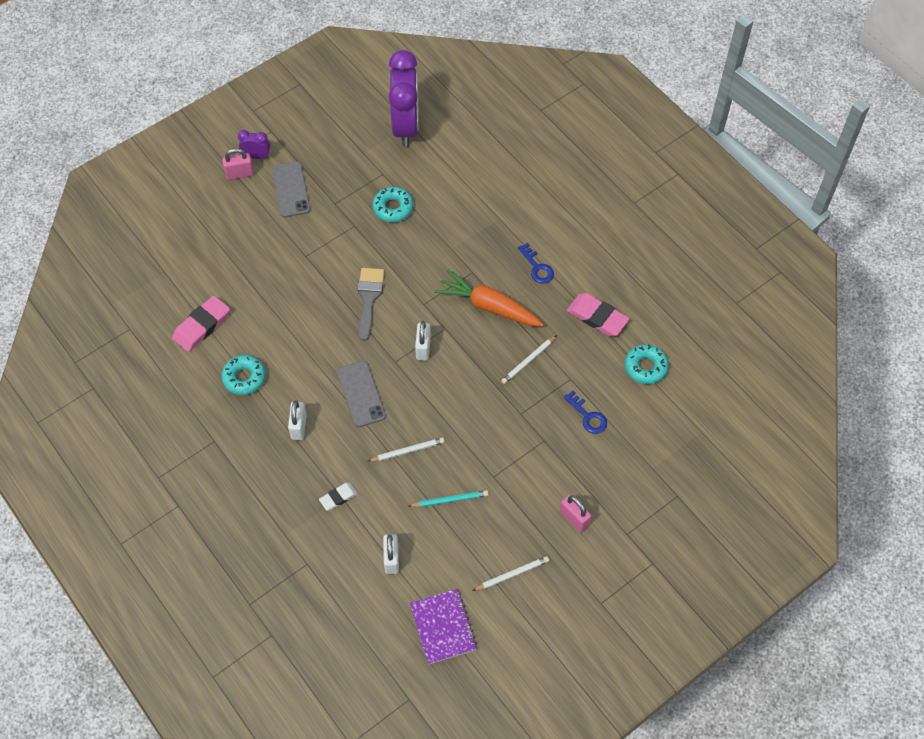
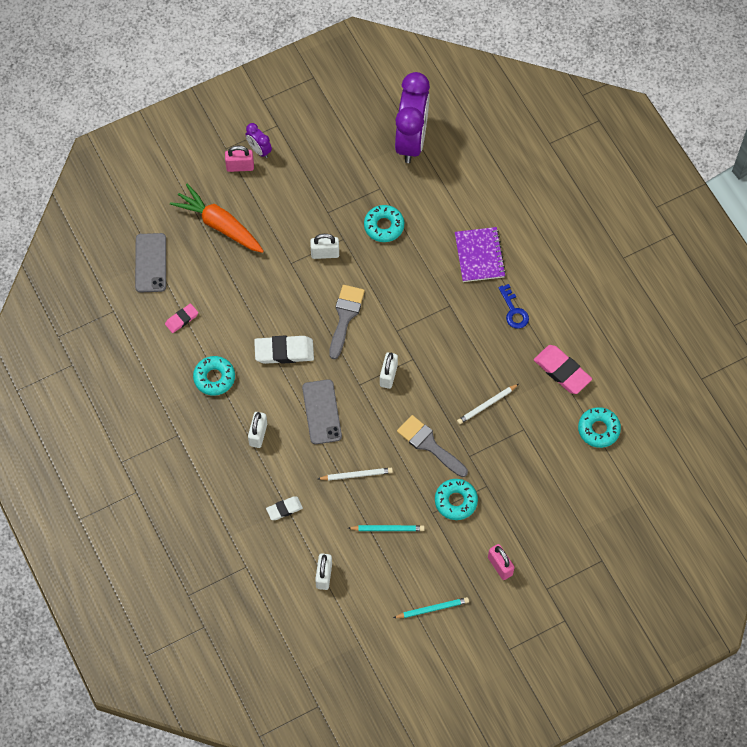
camera: 10 degrees right, 5 degrees up
pink eraser [172,295,230,352] -> pink eraser [165,304,198,333], size x0.57
purple clock [238,130,270,159] -> purple clock turned 150 degrees counterclockwise [246,123,272,158]
grey phone [272,161,311,217] -> grey phone moved to [135,233,166,293]
purple notebook [410,589,477,664] -> purple notebook moved to [455,227,506,282]
orange carrot [435,269,544,327] -> orange carrot moved to [170,184,264,253]
white pencil [473,556,549,591] -> turquoise pencil [393,597,469,618]
blue key [564,391,607,434] -> none
none -> white eraser [254,336,314,364]
none -> white padlock [310,234,339,259]
none -> grey brush [397,415,468,477]
none -> turquoise donut [435,479,478,520]

